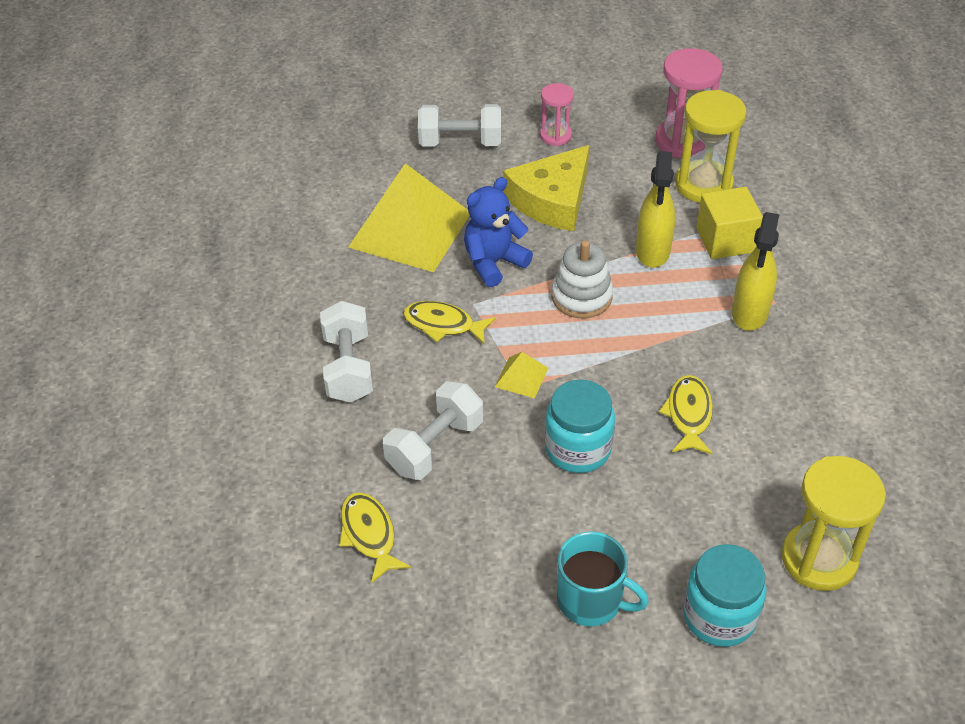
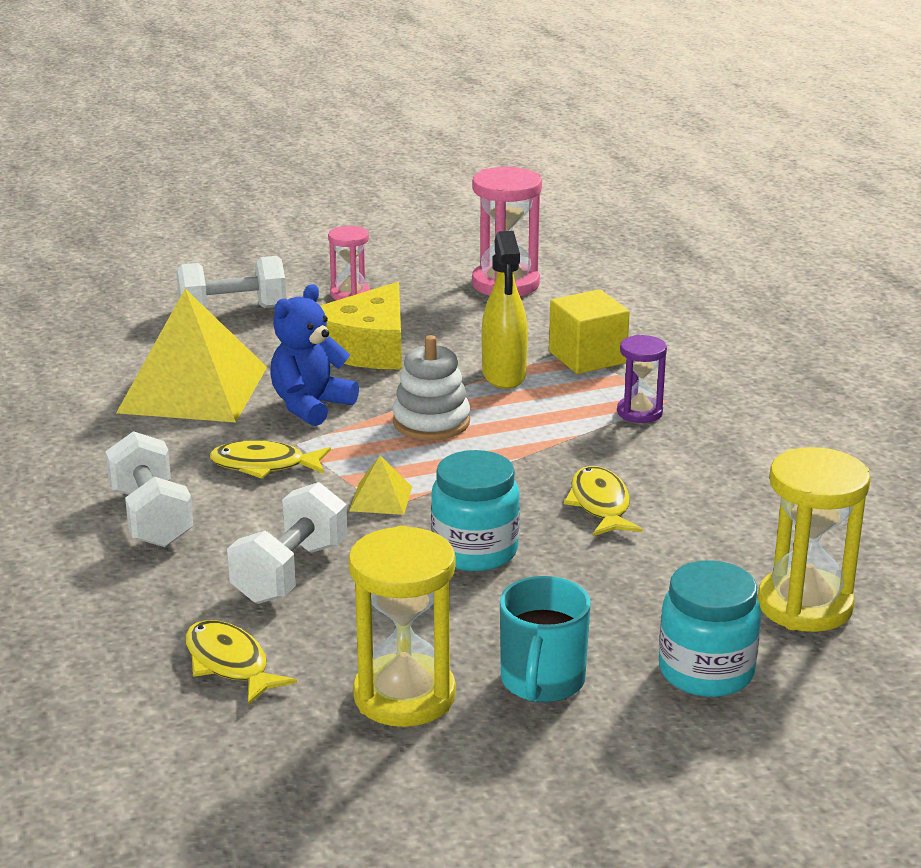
camera: 15 degrees left, 20 degrees down
turquoise mug [557,531,649,627] -> turquoise mug turned 90 degrees clockwise [500,576,591,703]
yellow hourglass [675,90,746,203] -> yellow hourglass moved to [348,525,456,727]
yellow spray bottle [732,212,780,331] -> purple hourglass [617,335,667,423]

